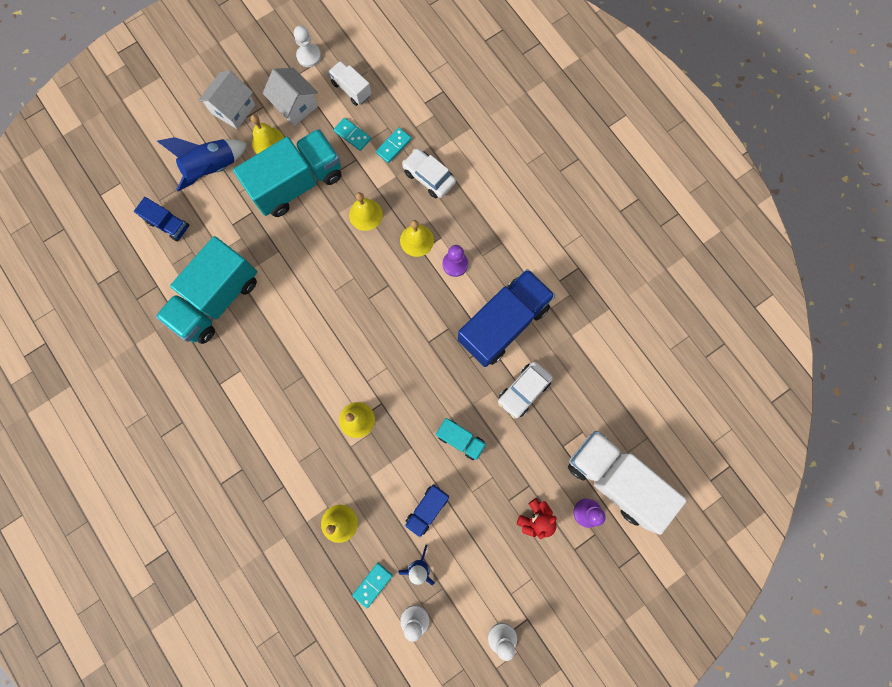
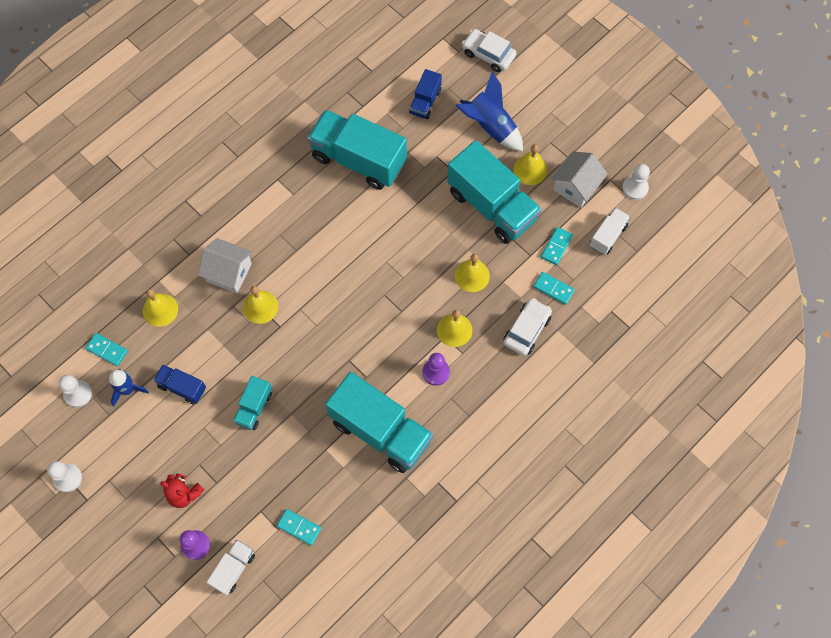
camera: 80 degrees right, 10 degrees down
white house [198,70,255,129] -> white house moved to [198,238,252,293]
blue truck [458,269,555,367] -> turquoise truck [325,372,433,473]
white car [498,361,553,418] -> white car moved to [462,29,516,72]
white truck [568,431,687,535] -> white truck [207,540,255,596], size x0.48
none -> turquoise domino [277,509,321,545]

